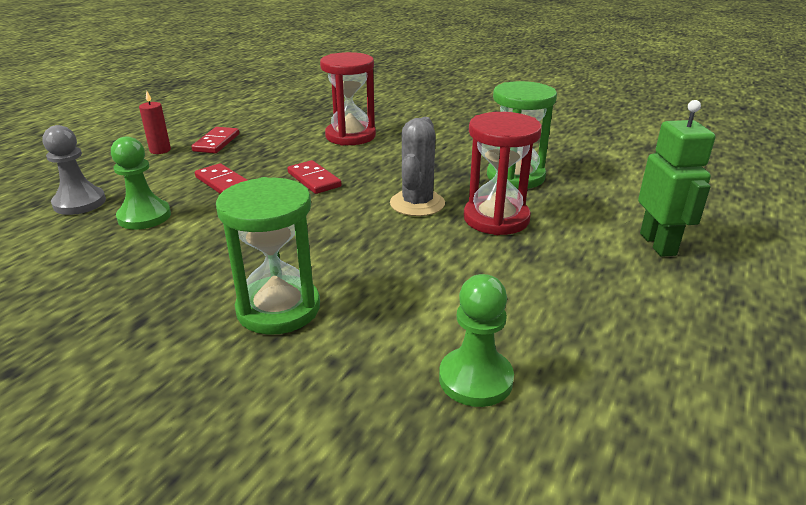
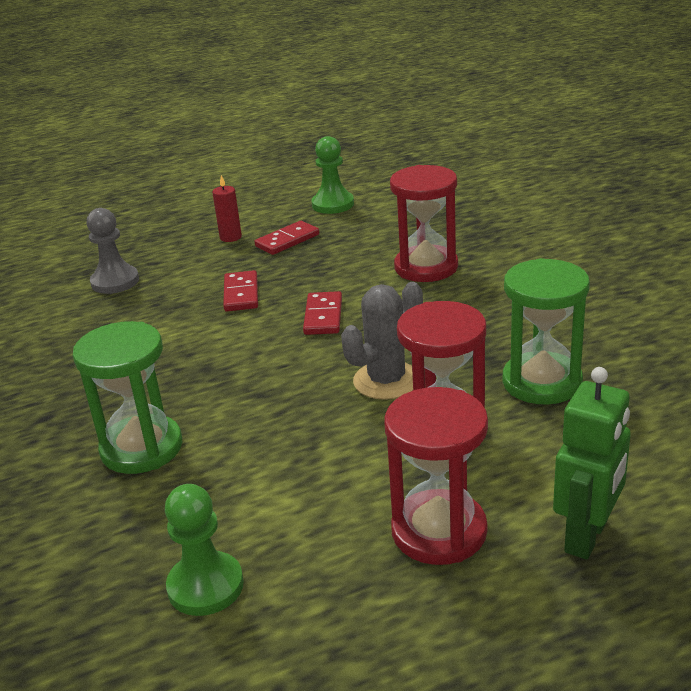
camera: 40 degrees right, 0 degrees up
green pawn [111,136,171,230] -> green pawn moved to [311,136,354,214]
none -> red hourglass [384,387,488,565]

